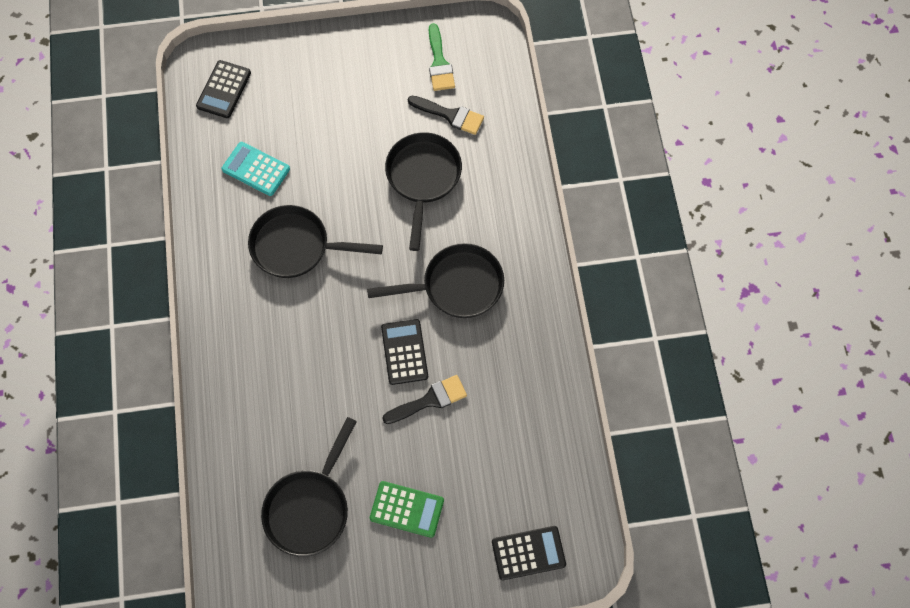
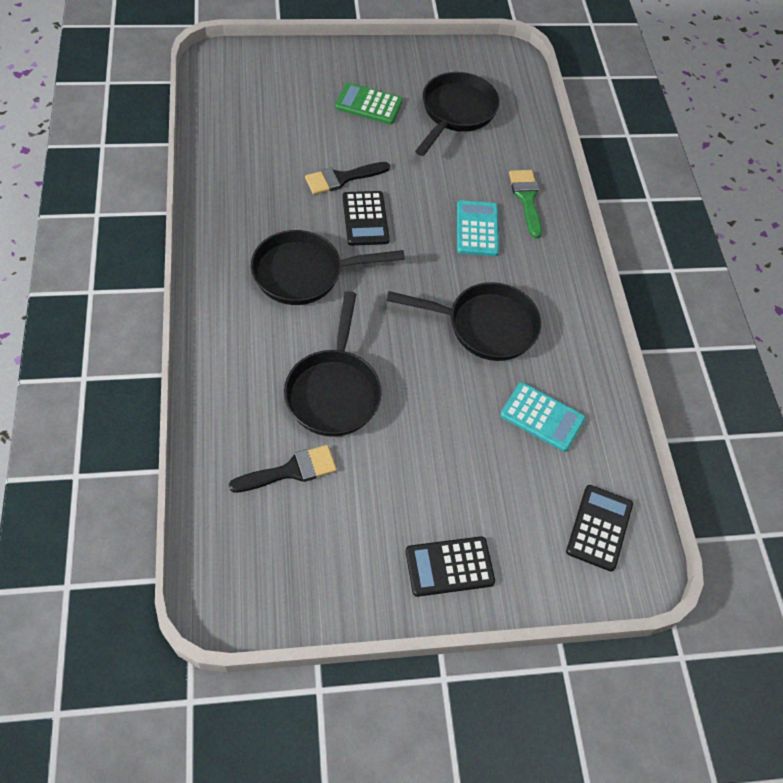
camera: 175 degrees right, 10 degrees down
black brush [408,96,484,135] -> black brush turned 135 degrees clockwise [229,445,337,493]
green brush [429,23,455,91] -> green brush moved to [509,170,542,238]
black calculator [492,526,566,580] -> black calculator moved to [405,536,495,597]
none -> turquoise calculator [457,200,499,256]

